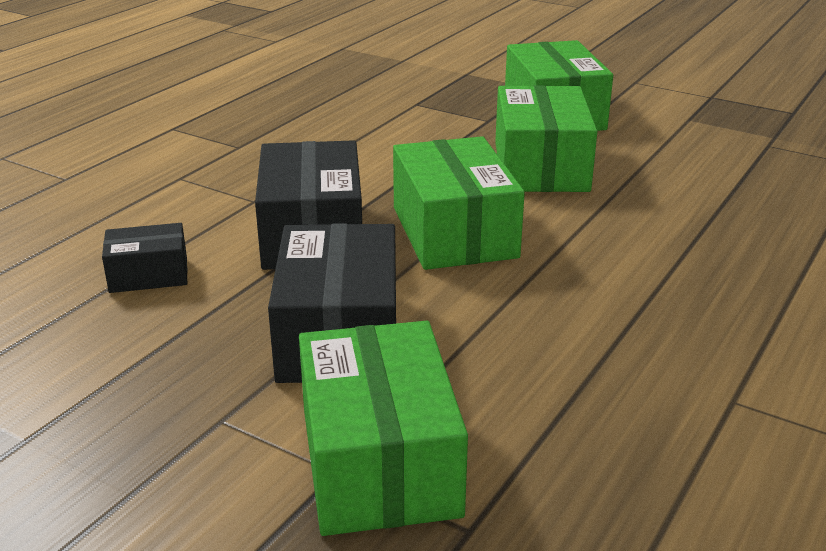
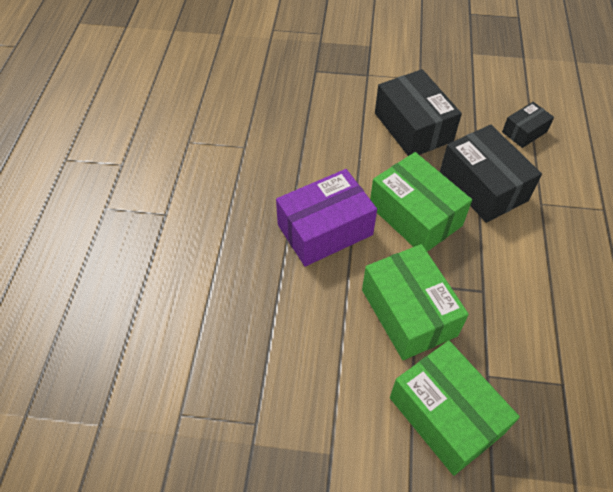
camera: 155 degrees right, 25 degrees up
green box [299,321,468,536] -> none
none -> purple box [276,169,377,267]

